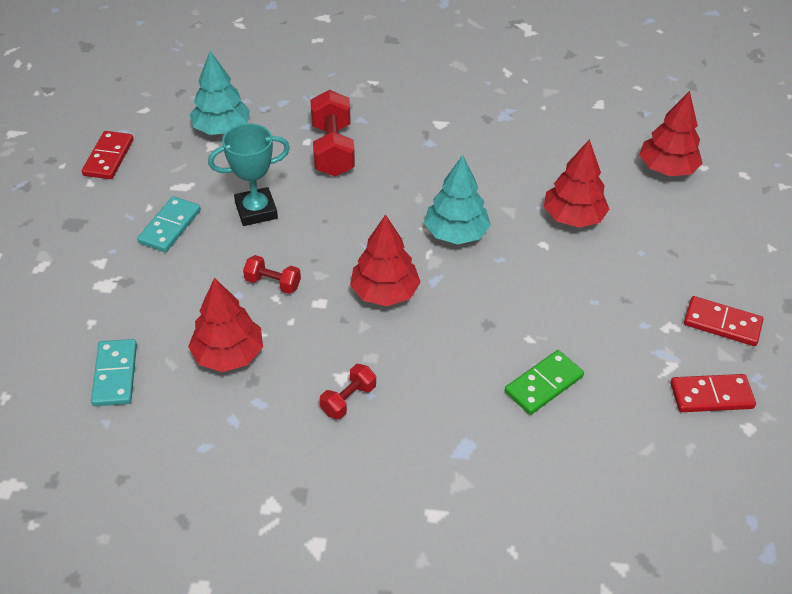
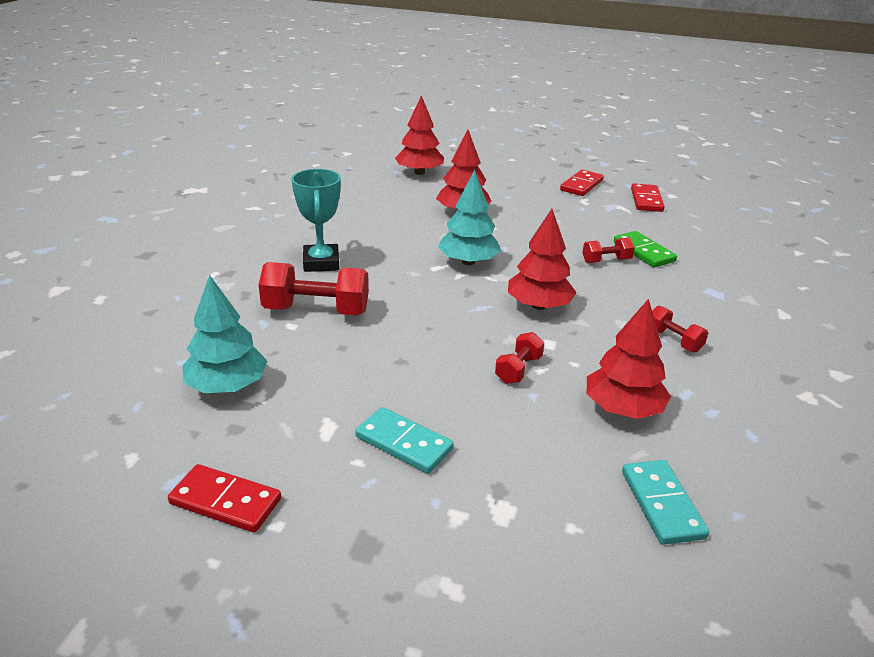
camera: 80 degrees left, 15 degrees down
turquoise domino [91,339,137,406] -> turquoise domino turned 75 degrees clockwise [622,460,709,545]
turquoise trophy [208,123,290,226] -> turquoise trophy moved to [291,169,341,272]
none -> red dumbbell [582,237,635,263]

